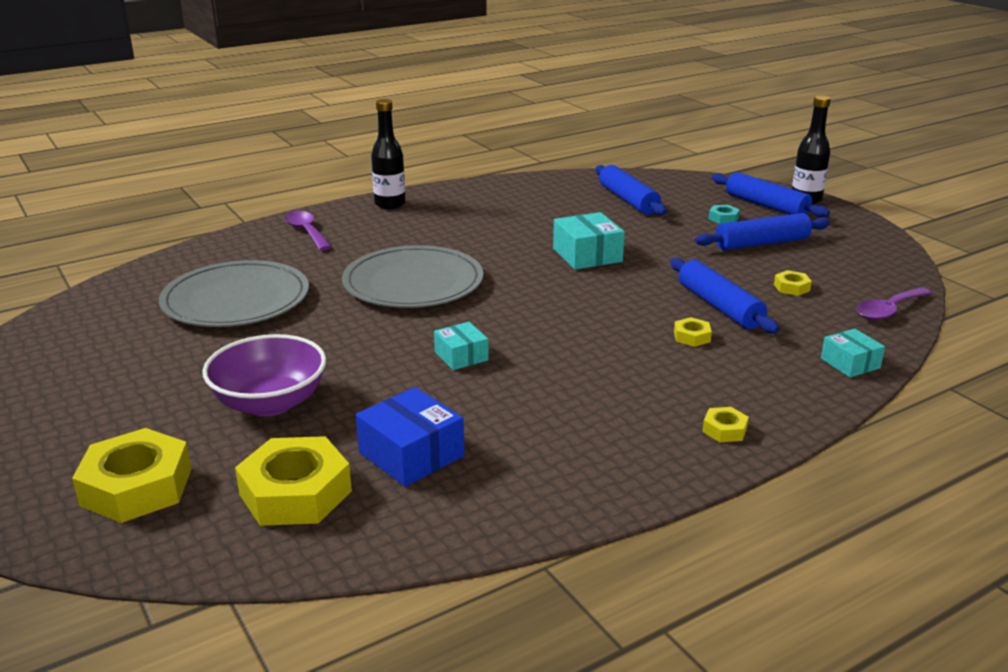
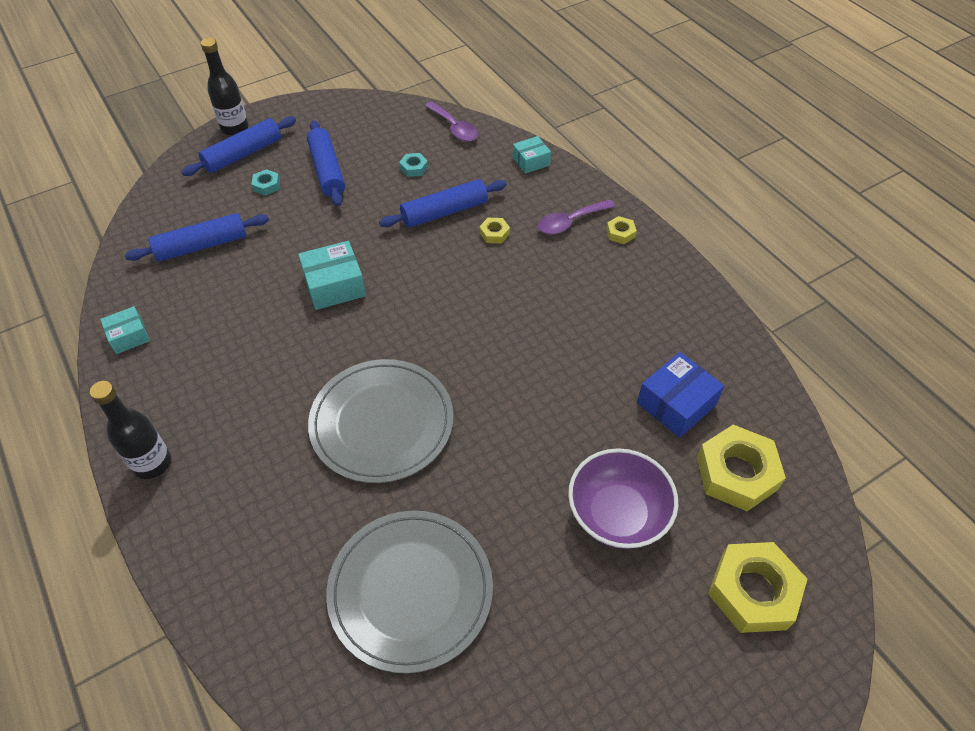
camera: 90 degrees left, 25 degrees up
purple spoon [284,211,332,251] -> purple spoon moved to [538,199,615,234]
turquoise box [434,322,489,370] -> turquoise box moved to [100,306,150,354]
yellow nut [774,270,812,296] -> turquoise nut [399,153,428,177]

